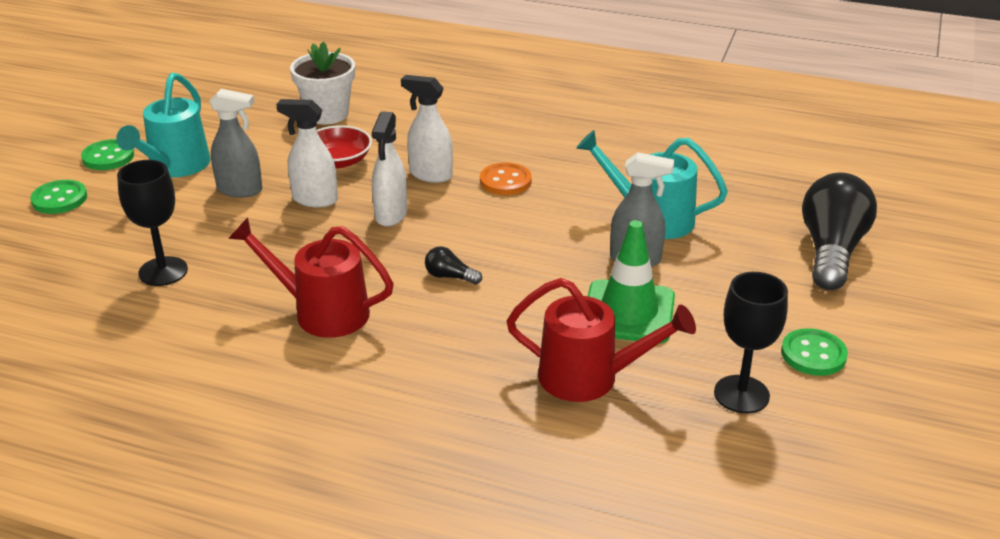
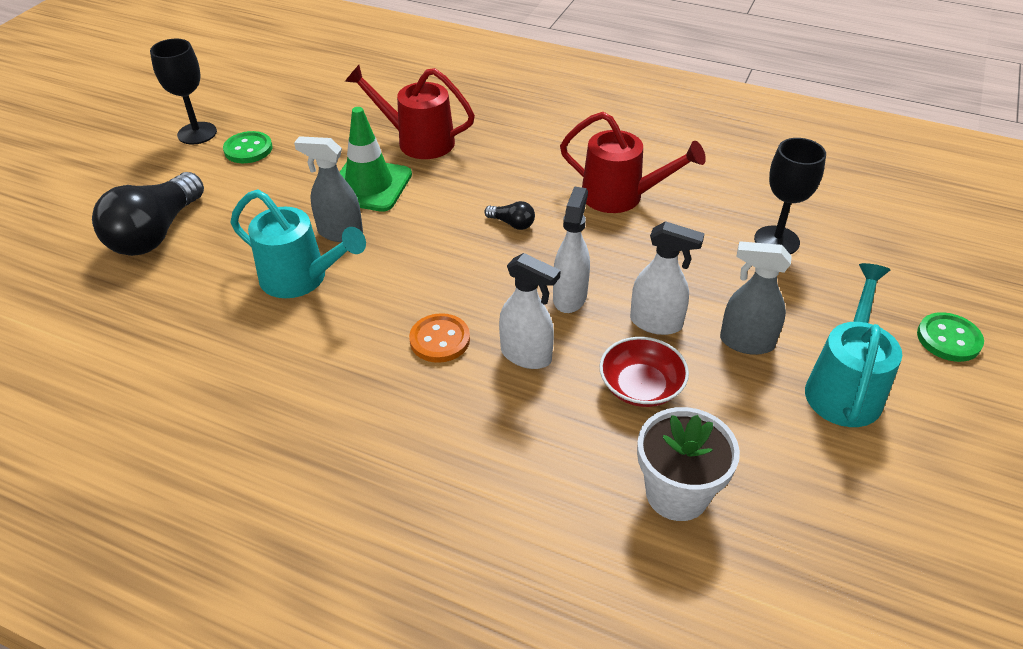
camera: 175 degrees left, 10 degrees up
green button [81,139,134,170] -> none
black goblet [714,272,788,413] -> black goblet moved to [150,39,217,145]

